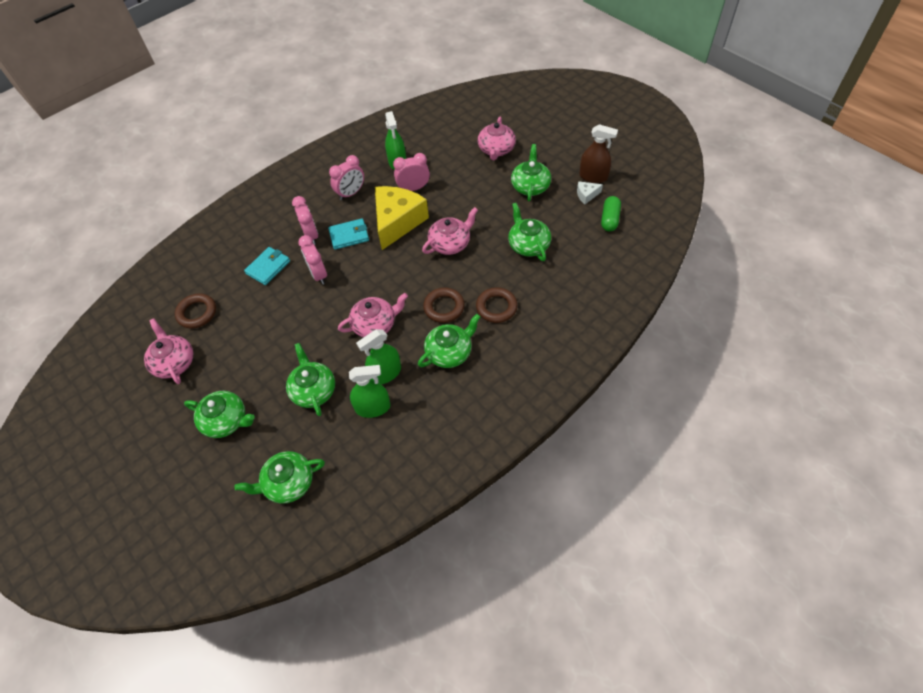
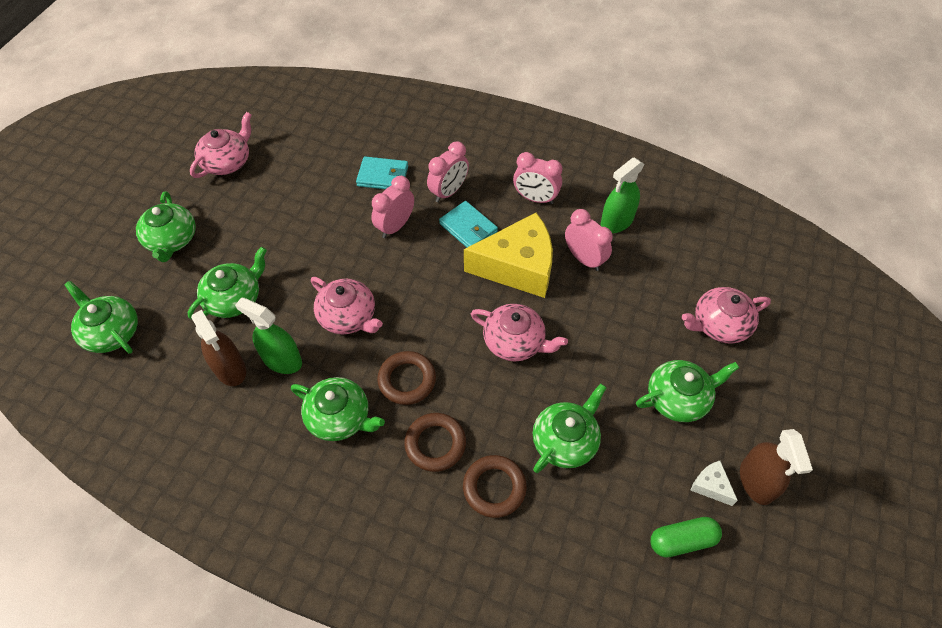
camera: 60 degrees right, 0 degrees up
brown ring [175,293,216,328] -> brown ring moved to [463,455,527,518]
green spray bottle [349,365,390,418] -> brown spray bottle [191,310,246,386]

